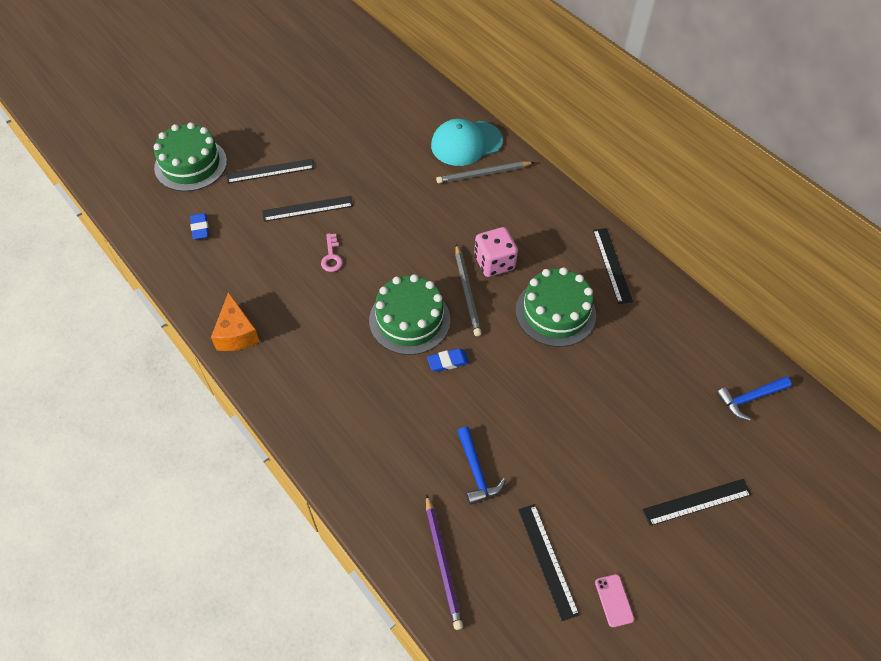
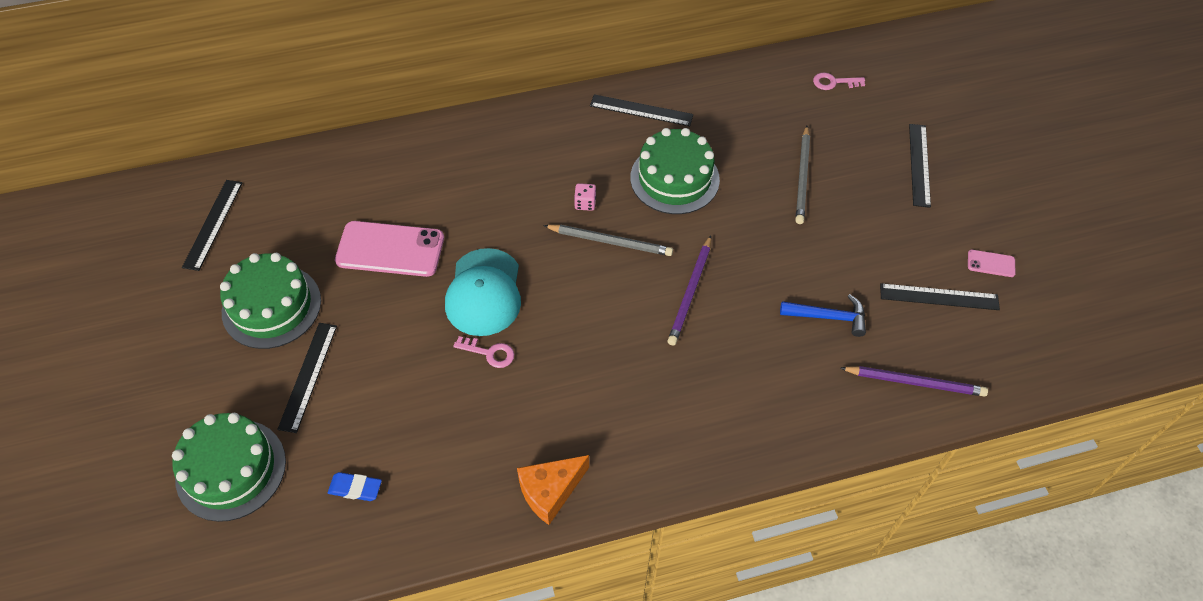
camera: 65 degrees left, 0 degrees up
orange cheese [211,292,260,351] -> orange cheese turned 135 degrees clockwise [517,455,589,525]
black ruler [262,196,353,222] -> black ruler moved to [182,180,242,271]
green cake [369,274,450,355] -> green cake moved to [220,253,321,349]
blue eraser [427,348,469,372] -> purple pencil [668,235,711,345]
turquoise cap [431,119,503,166] -> turquoise cap moved to [445,248,521,336]
grey pencil [436,161,535,183] -> grey pencil moved to [796,126,810,224]
pink dice [474,227,518,277] -> pink dice [574,183,596,211], size x0.51
blue hammer [716,376,792,421] -> pink key [813,73,865,90]
none -> pink phone [335,221,444,277]

